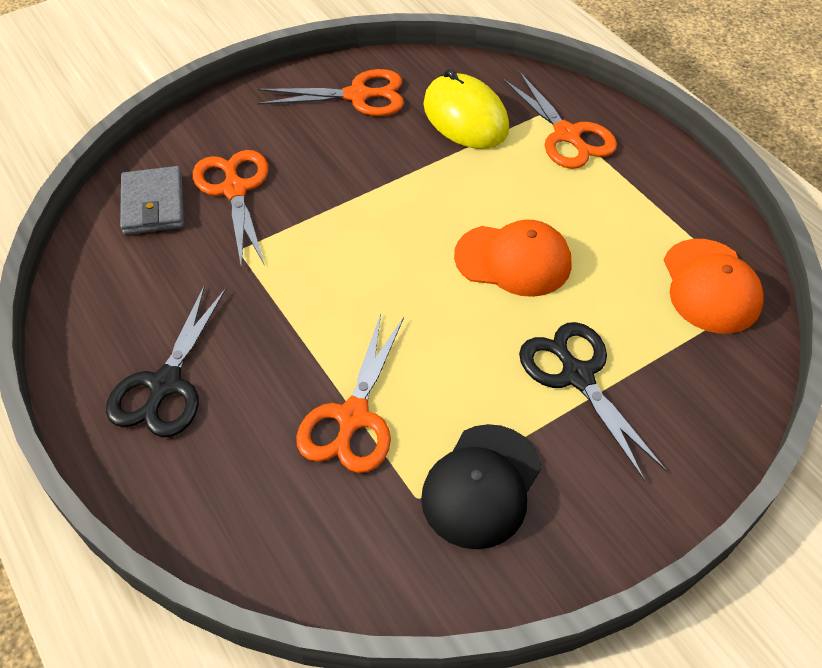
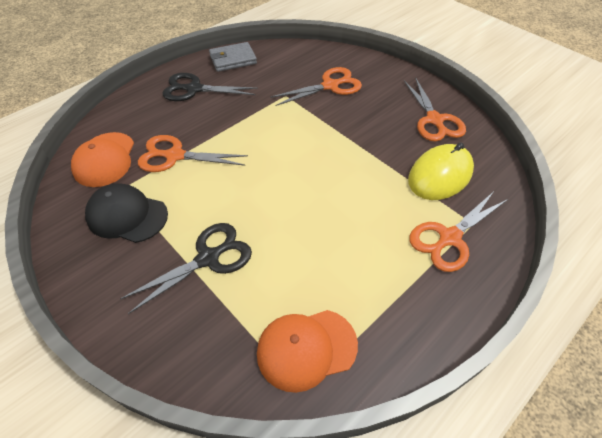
camera: 80 degrees right, 0 degrees up
grey wallet [120,166,184,235] -> grey wallet moved to [209,42,257,72]
orange cap [454,220,571,297] -> orange cap moved to [71,132,134,187]

